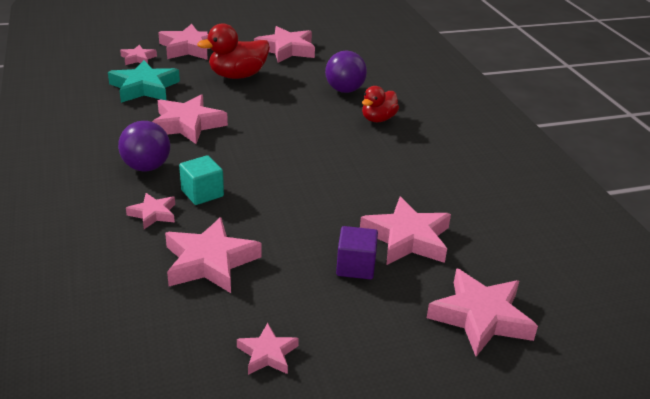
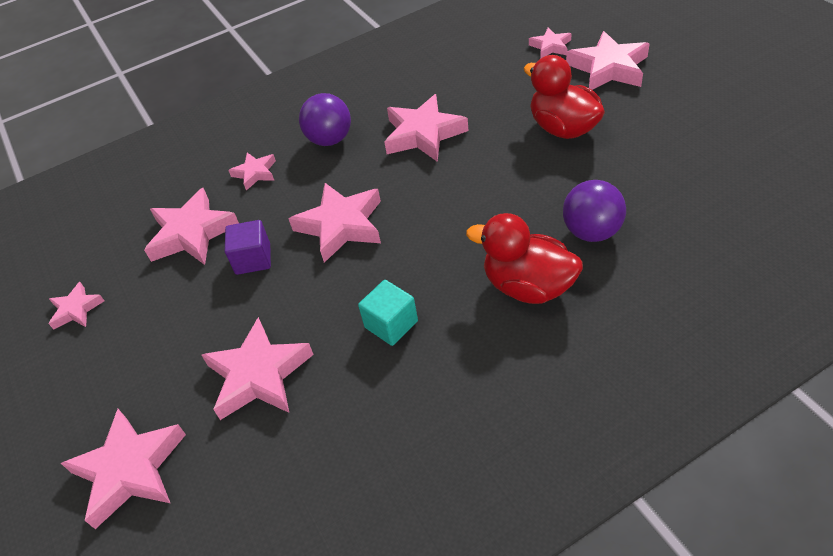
camera: 85 degrees right, 15 degrees up
turquoise star [108,60,180,103] -> none
turquoise cube [179,155,224,205] -> turquoise cube moved to [358,280,418,346]
pink star [254,26,315,63] -> pink star moved to [289,183,381,263]
purple cube [336,226,378,280] -> purple cube moved to [225,220,271,275]
red duck [362,86,399,122] -> red duck [466,213,583,304], size x1.53

